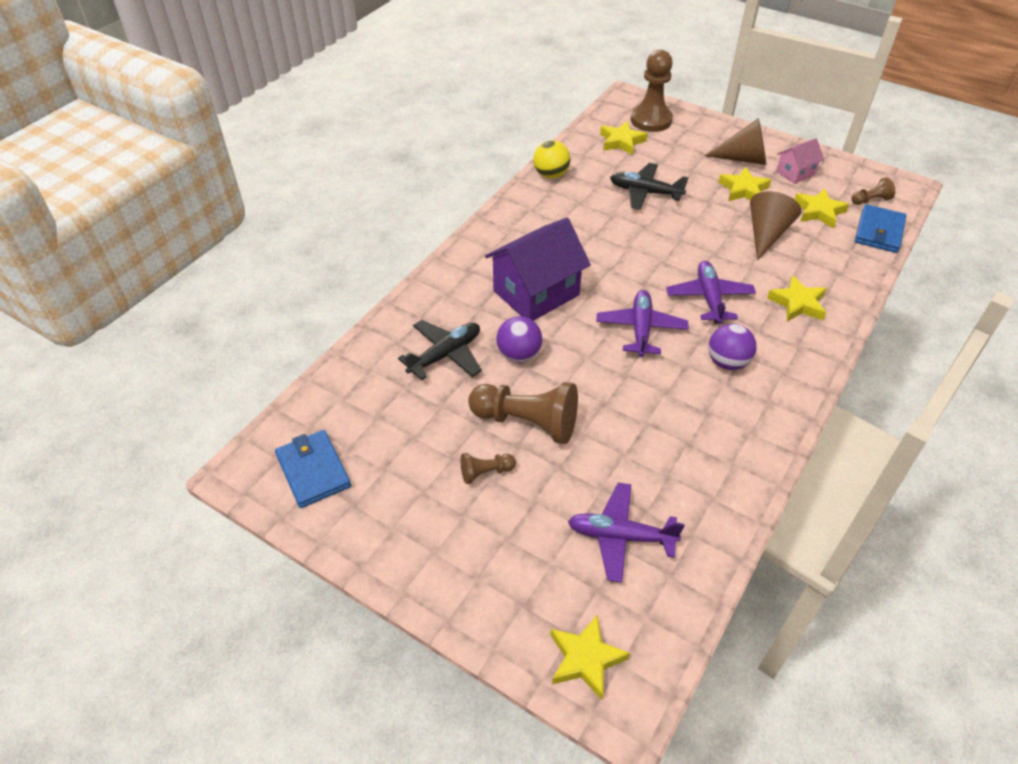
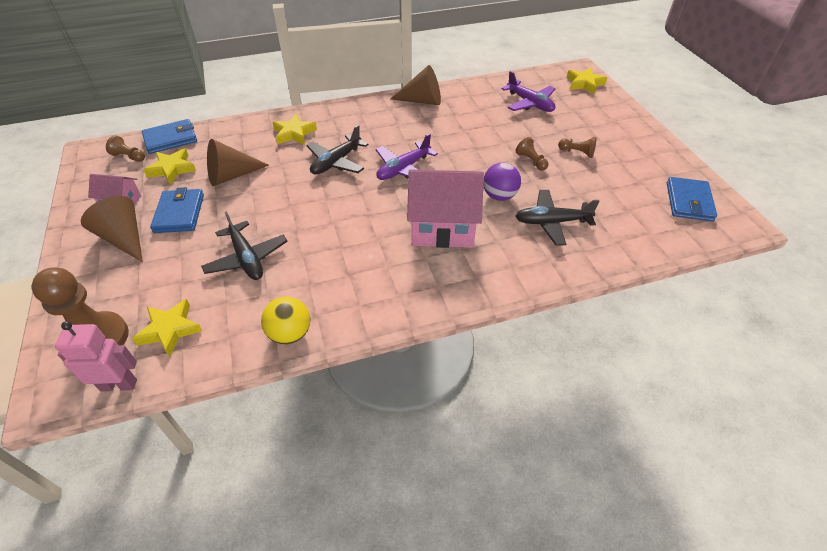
camera: 140 degrees left, 0 degrees up
brown pawn [468,382,578,444] -> brown pawn [516,137,549,171], size x0.48
purple house [485,218,591,321] -> pink house [407,170,484,248]
purple plane [666,261,756,324] -> black plane [306,125,368,174]
purple ball [708,324,757,370] -> none
yellow star [718,167,771,201] -> blue wallet [150,187,204,233]
none -> pink robot [55,321,137,391]
none -> brown cone [390,65,441,105]

